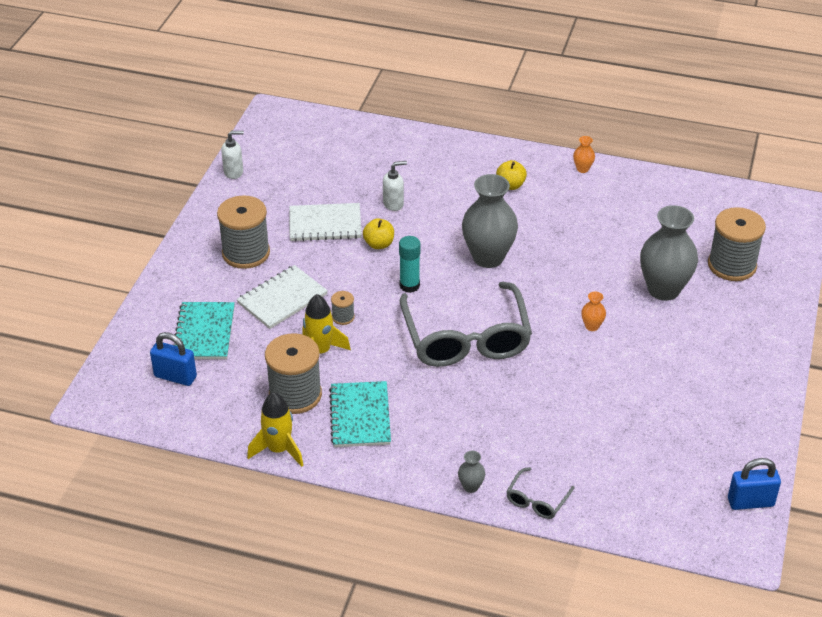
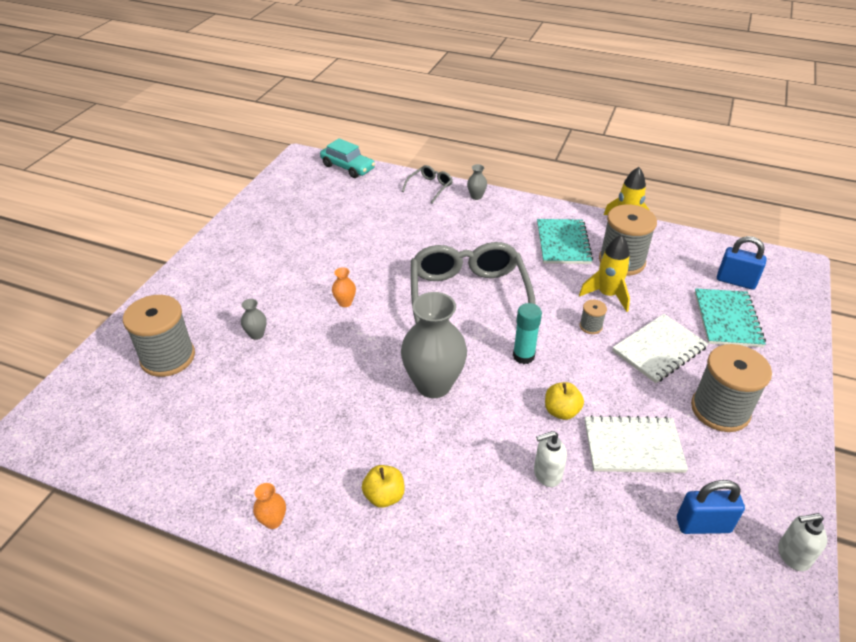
camera: 175 degrees left, 0 degrees up
grey vase [640,205,698,301] -> grey vase [241,299,267,340], size x0.42
blue padlock [728,458,781,510] -> blue padlock moved to [677,480,745,534]
none -> turquoise car [320,138,375,178]

